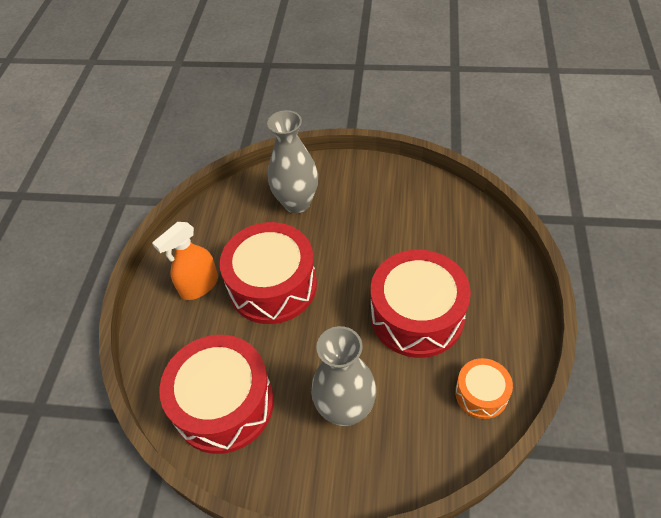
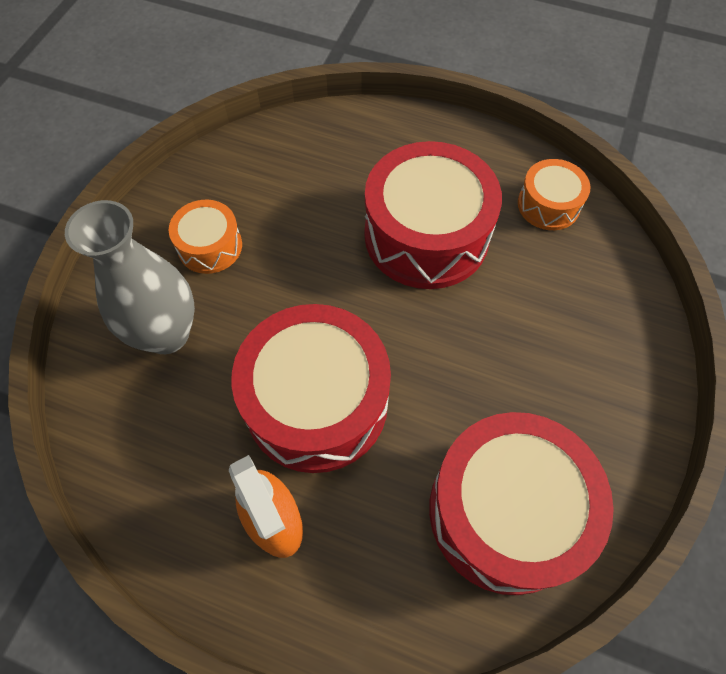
camera: 80 degrees left, 10 degrees up
grey vase [311,326,377,426] -> none
none -> orange drum [169,200,242,274]

